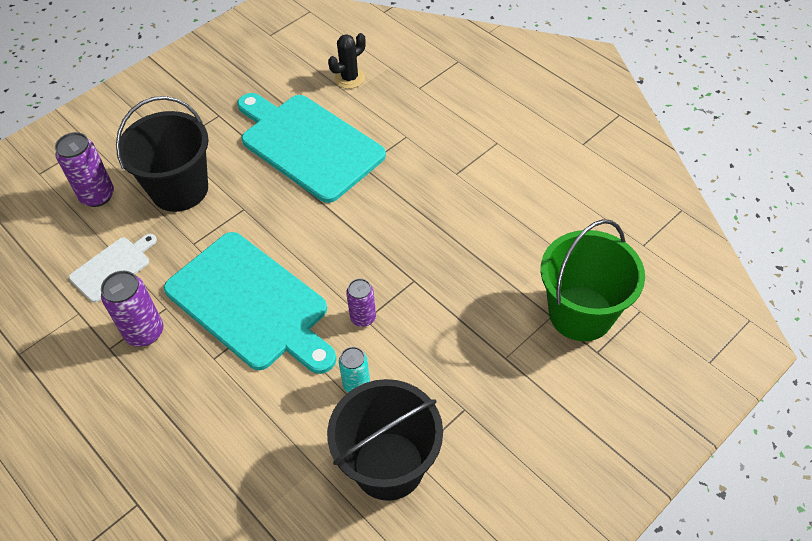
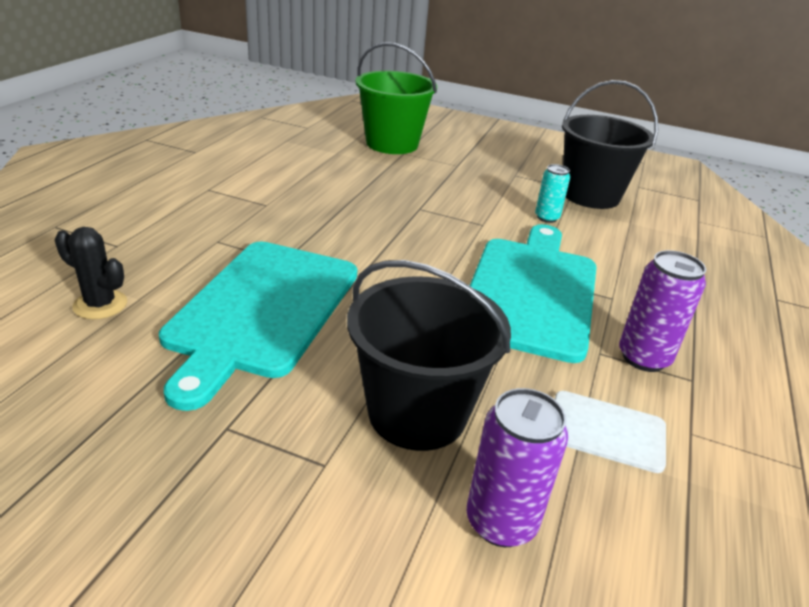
camera: 120 degrees left, 20 degrees down
purple can [346,279,376,327] -> none

